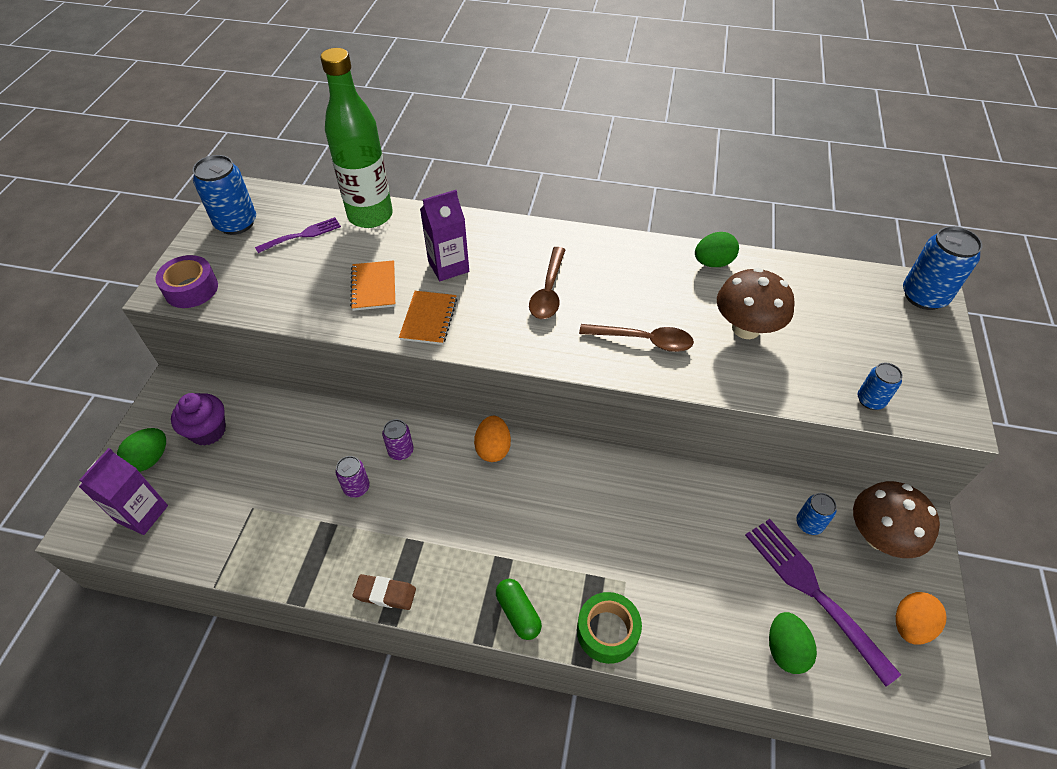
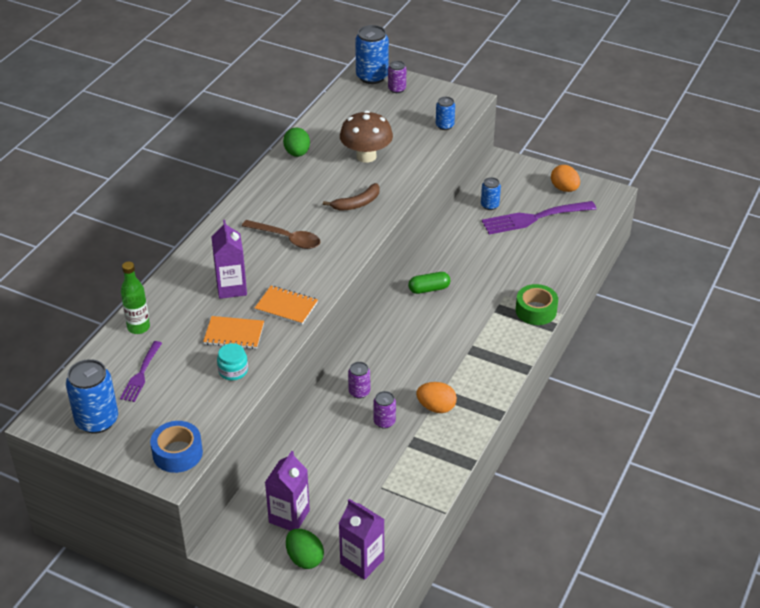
camera: 75 degrees left, 10 degrees down
purple tape [155,255,218,308] -> blue tape [150,421,203,473]
purple cupcake [171,393,226,446] -> purple carton [265,451,310,531]
purple fork [255,217,341,253] -> purple fork turned 150 degrees counterclockwise [120,341,162,402]
green bottle [320,48,393,228] -> green bottle [121,262,150,334], size x0.52
brown eraser [353,574,416,610] -> none
orange egg [474,416,511,462] -> orange egg moved to [416,382,457,413]
green capsule [496,579,542,640] -> green capsule moved to [408,272,450,294]
brown spoon [579,324,694,352] -> brown banana [323,183,380,211]
green egg [769,612,817,674] -> none
brown mushroom [853,481,940,558] -> none
none -> turquoise jar [217,343,248,380]
none -> purple can [388,61,406,93]

